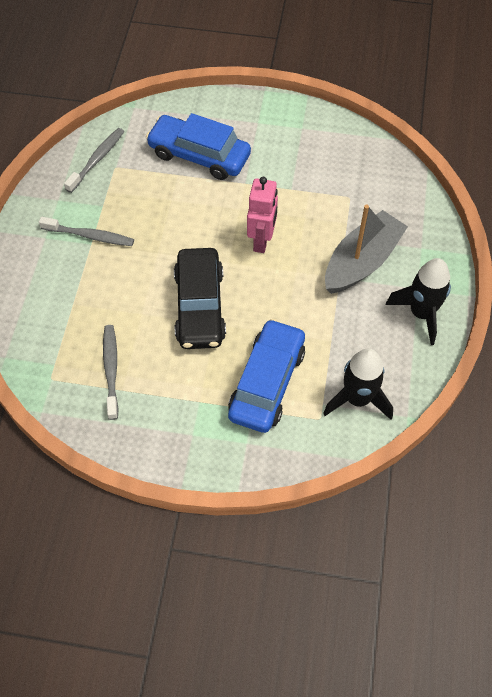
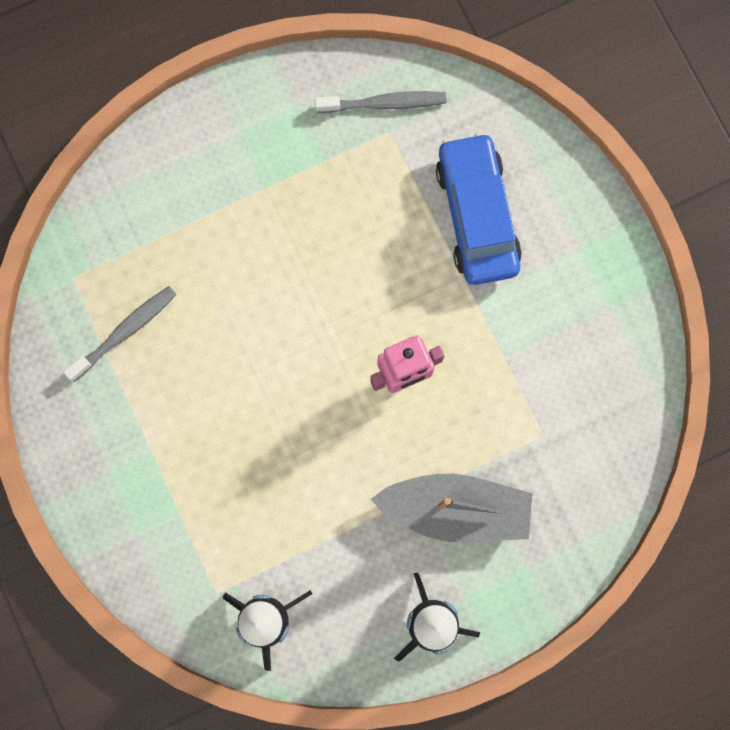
camera: 55 degrees right, 20 degrees up
grey toothbrush [39,217,134,246] -> none
black car [174,248,226,349] -> none
blue car [228,319,305,433] -> none

